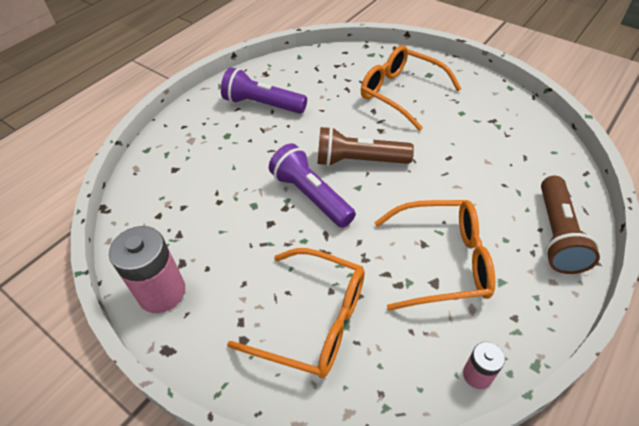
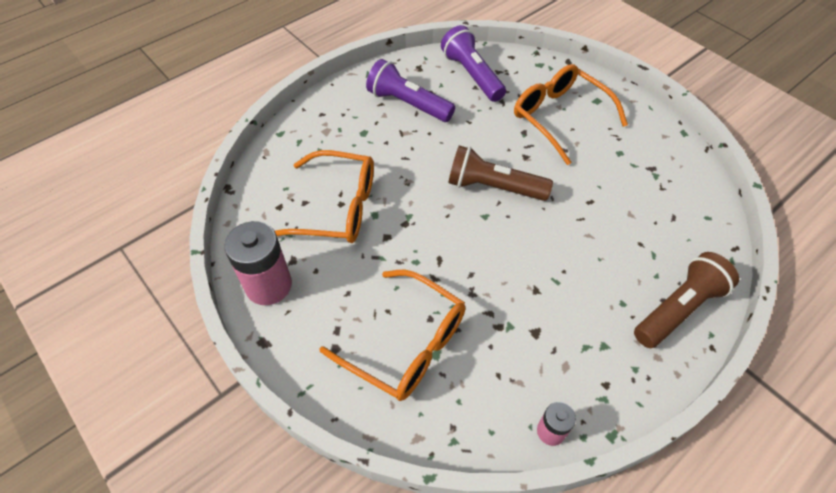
camera: 10 degrees right, 5 degrees up
purple flashlight [269,143,356,228] -> purple flashlight moved to [441,25,506,102]
orange glasses [374,200,495,311] -> orange glasses moved to [275,150,374,243]
brown flashlight [541,176,600,274] -> brown flashlight turned 150 degrees counterclockwise [634,252,739,348]

